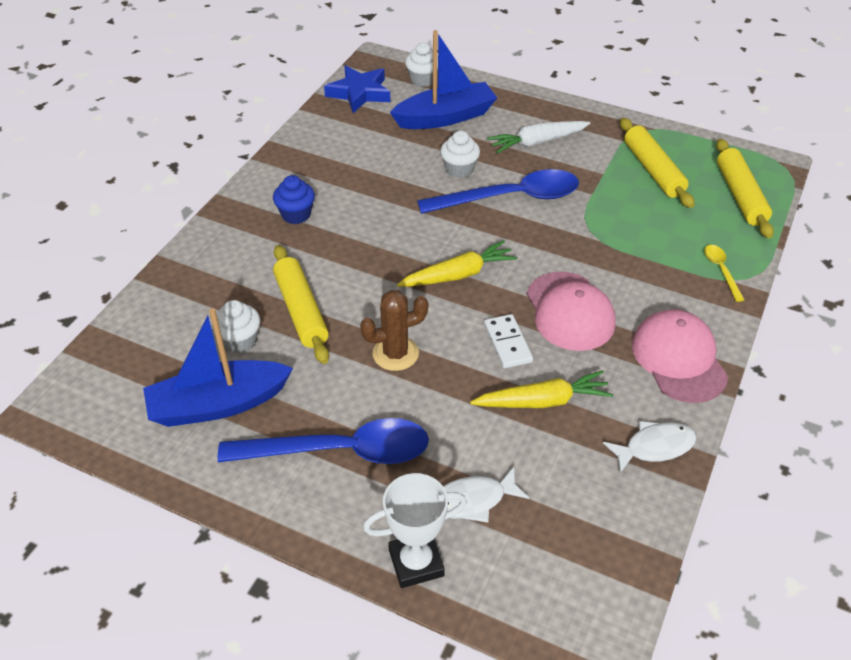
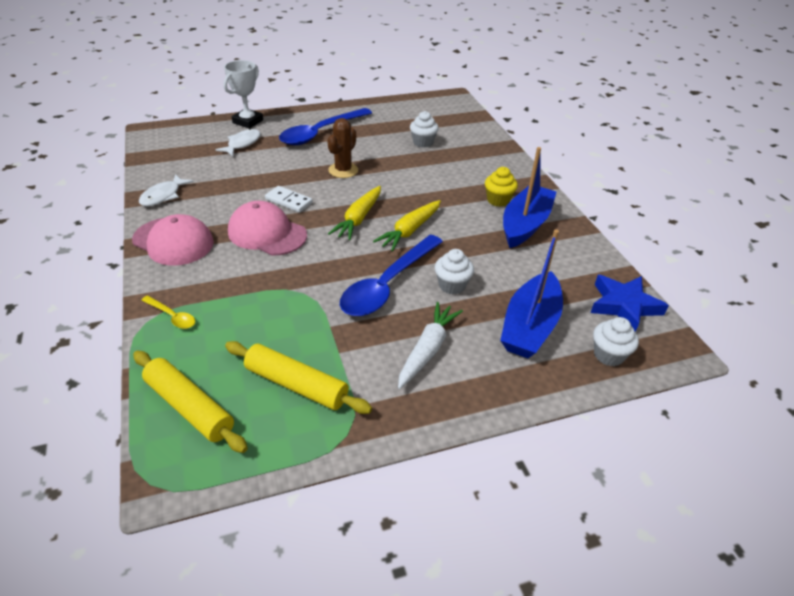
camera: 135 degrees right, 5 degrees down
blue boat [143,308,293,427] -> blue boat moved to [503,147,557,248]
blue cupcake [273,175,315,224] -> yellow cupcake [485,167,518,207]
yellow rolling pin [273,245,329,364] -> none
yellow carrot [470,370,613,408] -> yellow carrot moved to [373,200,441,251]

